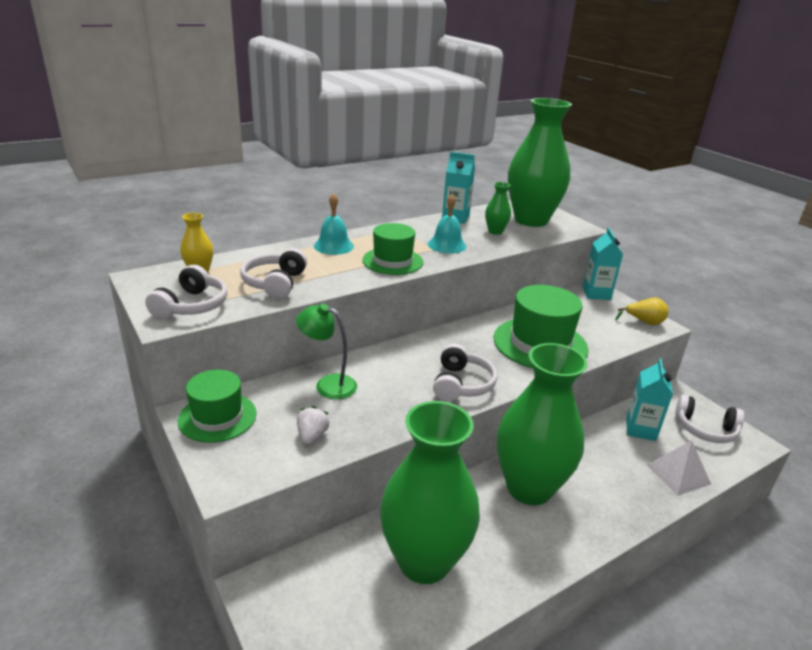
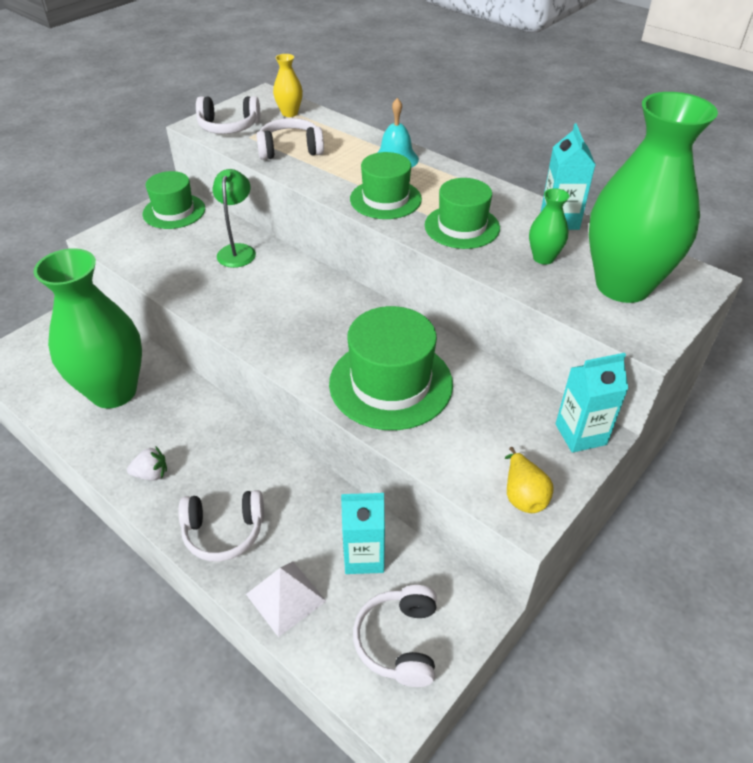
camera: 75 degrees right, 15 degrees up
white strawberry [297,406,330,445] -> white strawberry moved to [127,447,167,481]
turquoise bell [428,194,466,253] -> green hat [425,178,500,249]
white headphones [433,343,497,401] -> white headphones moved to [178,490,264,561]
green vase [497,343,588,505] -> none

